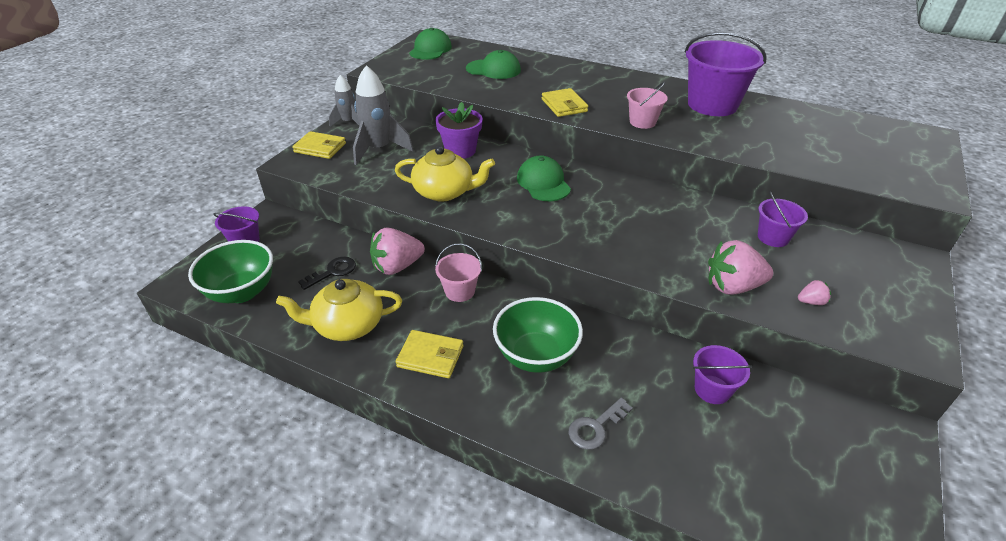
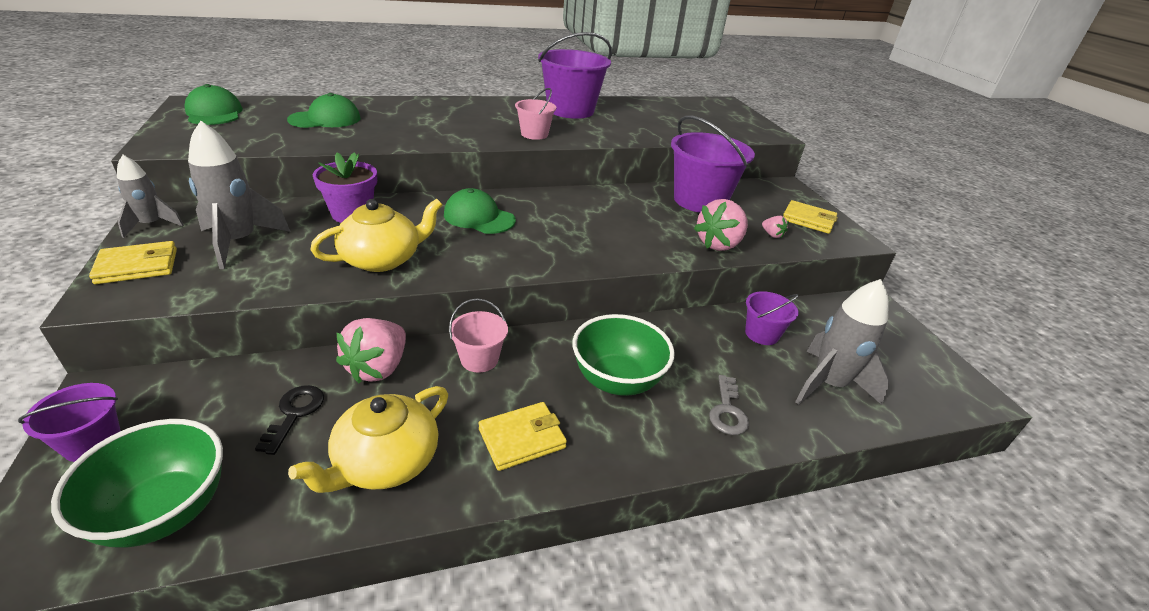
camera: 45 degrees left, 5 degrees down
yellow wallet [542,88,588,117] -> yellow wallet moved to [783,200,838,234]
purple bucket [758,191,808,247] -> purple bucket [671,116,755,213], size x1.94
pink strawberry [798,280,831,305] -> pink strawberry turned 105 degrees clockwise [762,216,789,238]
none -> grey rocket [795,279,890,405]

